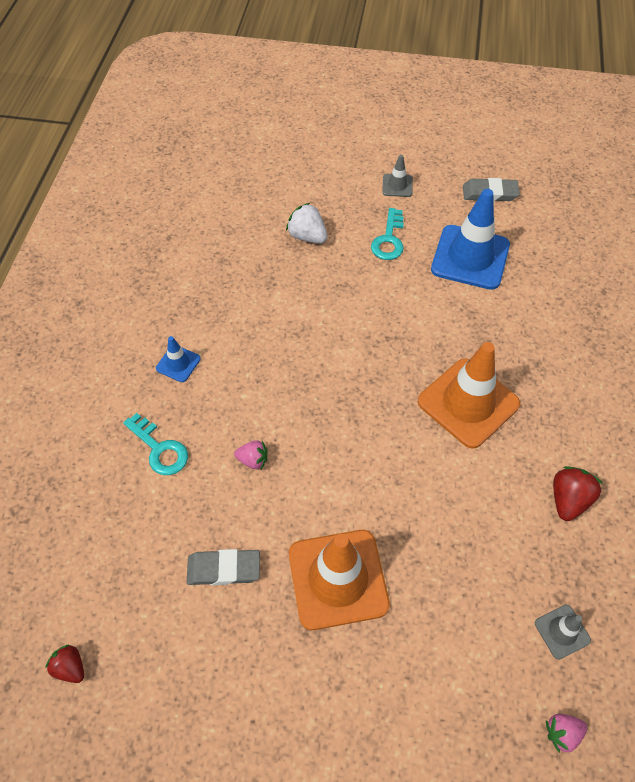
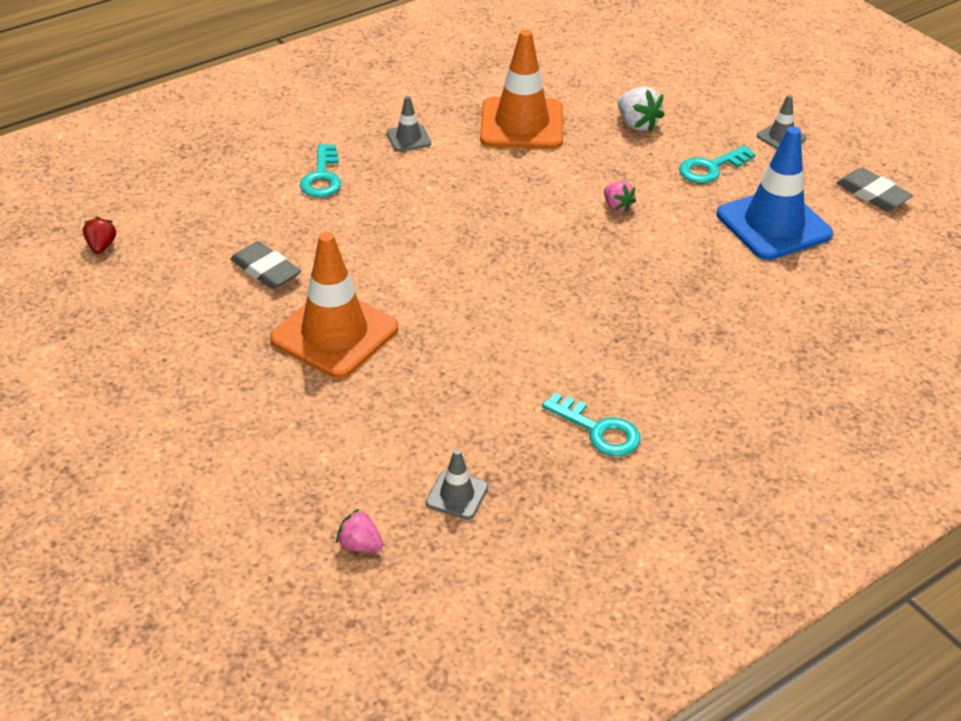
camera: 45 degrees right, 15 degrees down
blue traffic cone [156,336,201,382] -> grey traffic cone [387,96,431,152]
pink strawberry [234,440,268,469] -> pink strawberry moved to [604,181,636,212]
white strawberry [286,202,327,244] -> white strawberry turned 150 degrees clockwise [618,86,665,132]
orange traffic cone [418,342,520,449] -> orange traffic cone moved to [480,29,563,149]
red strawberry [553,466,603,521] -> turquoise key [542,393,640,456]

